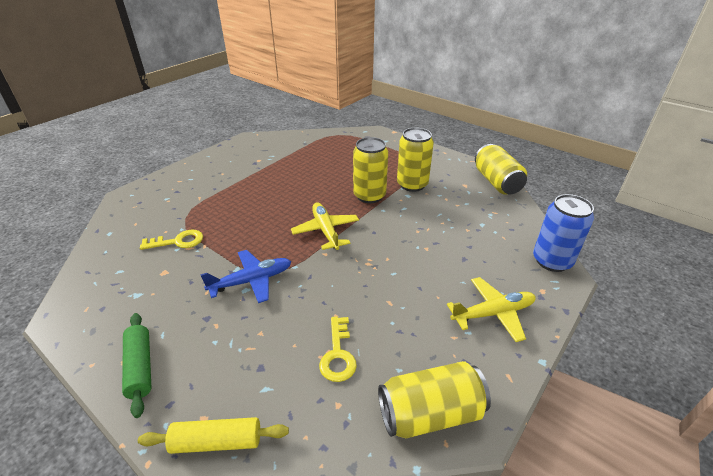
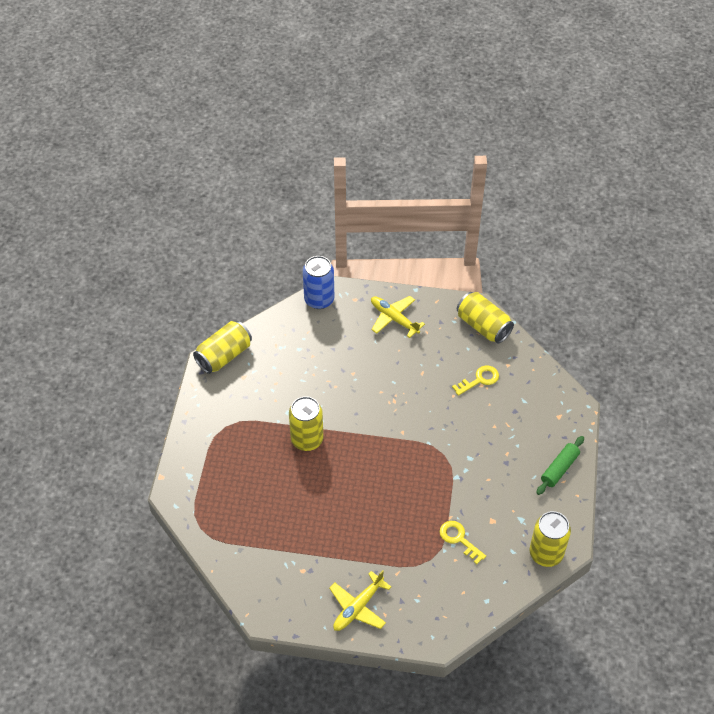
camera: 120 degrees left, 15 degrees up
yellow rolling pin [138,417,289,454] -> none
blue plane [200,250,291,303] -> none
yellow plane [291,203,359,250] -> yellow plane moved to [329,570,391,631]
yellow can [397,128,434,192] -> yellow can moved to [529,511,571,567]

